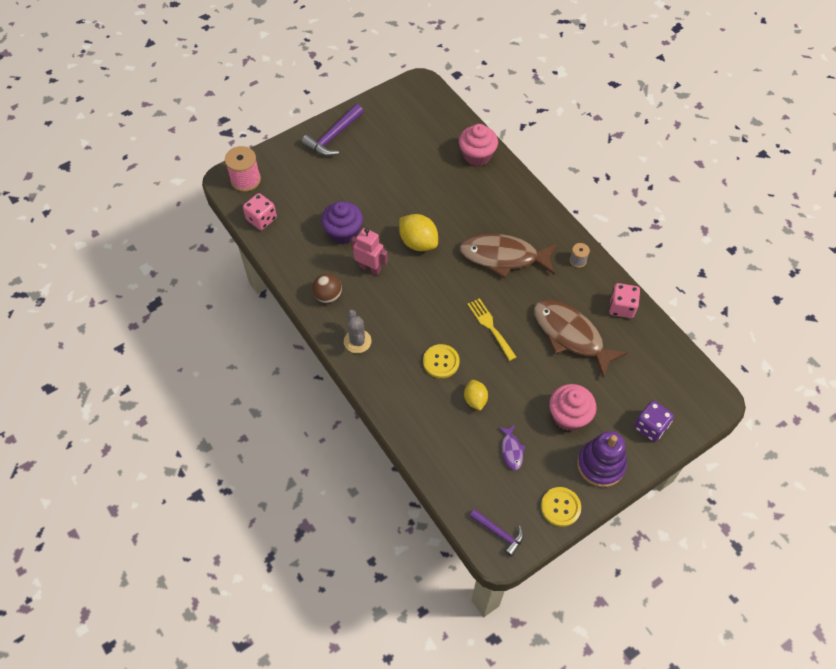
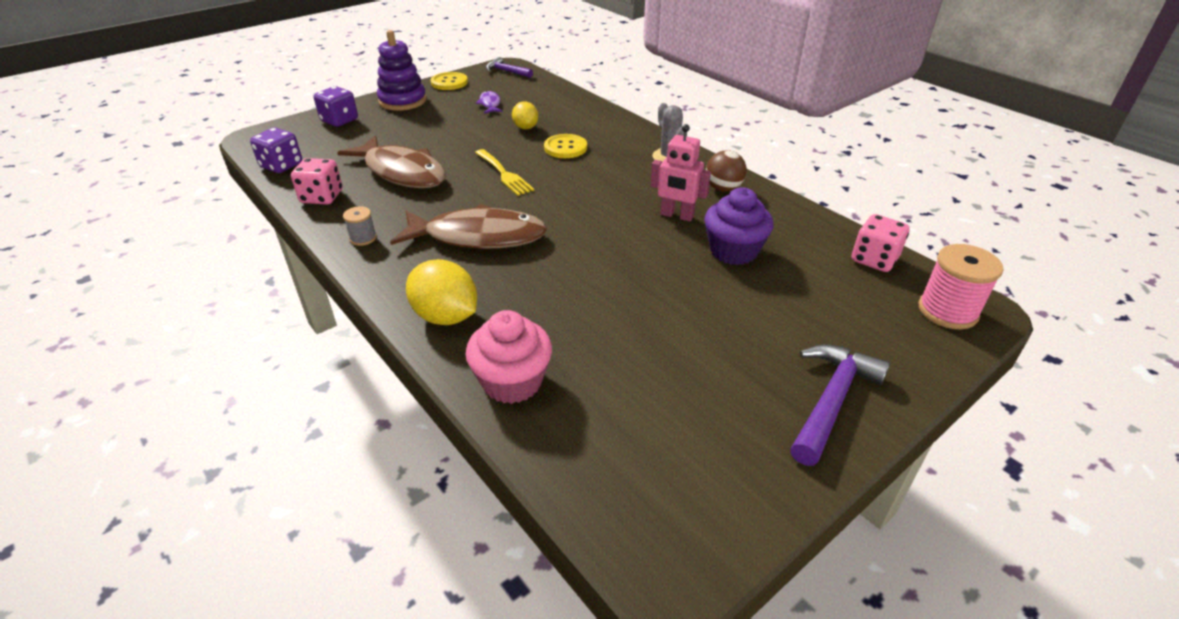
camera: 175 degrees right, 20 degrees down
yellow lemon [399,214,438,251] -> yellow lemon moved to [406,259,477,325]
pink cupcake [549,384,596,431] -> none
none -> purple dice [250,128,302,173]

